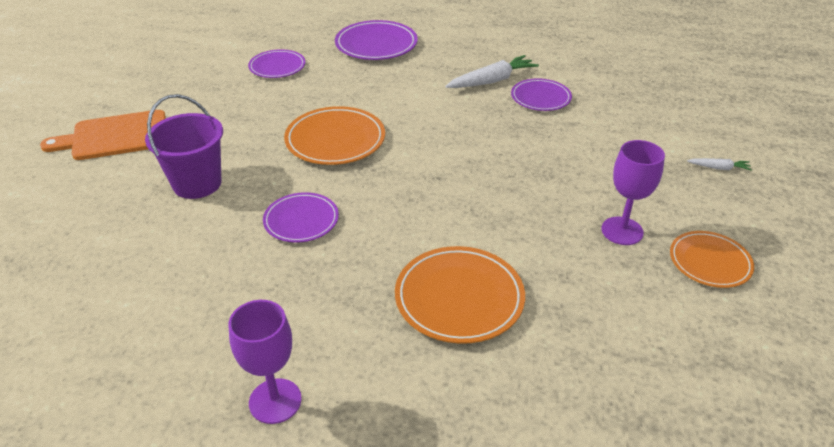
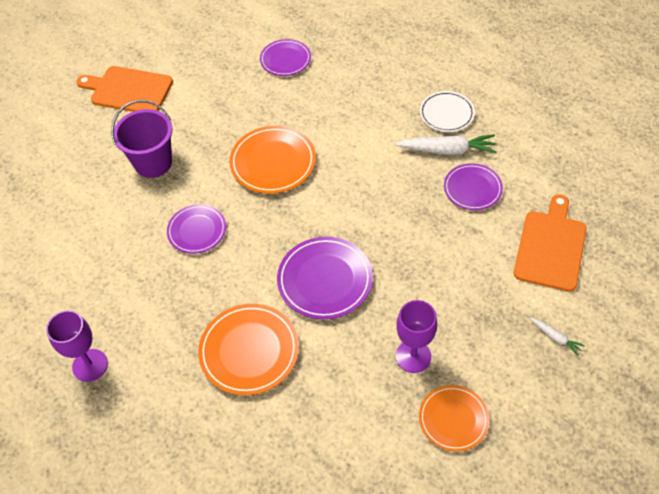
camera: 35 degrees right, 15 degrees up
purple plate [335,20,417,60] -> purple plate moved to [277,237,373,319]
none -> white plate [420,91,475,132]
none -> orange cutting board [514,194,587,292]

